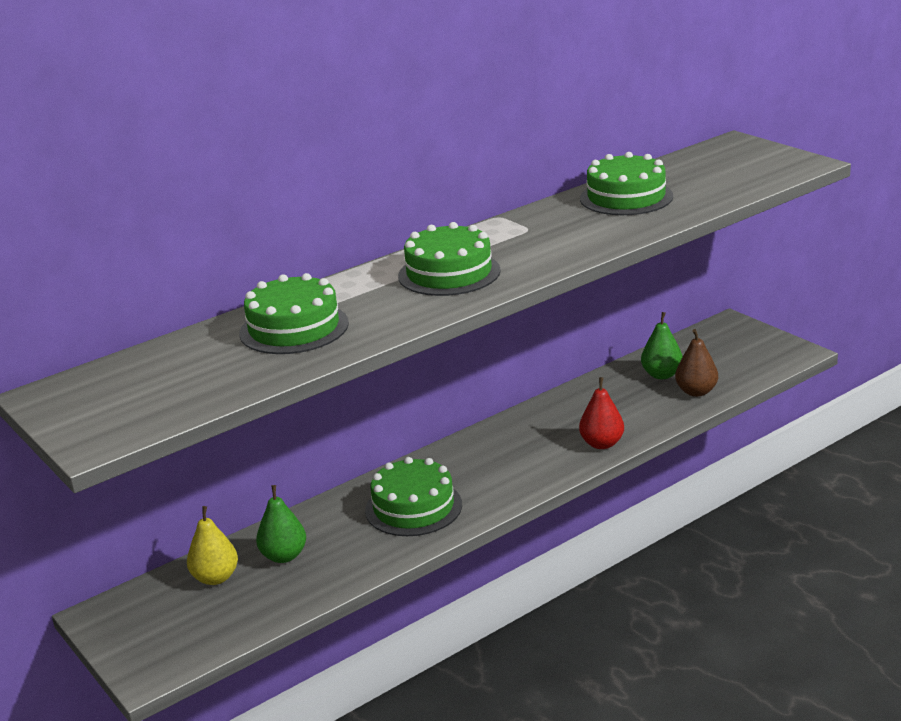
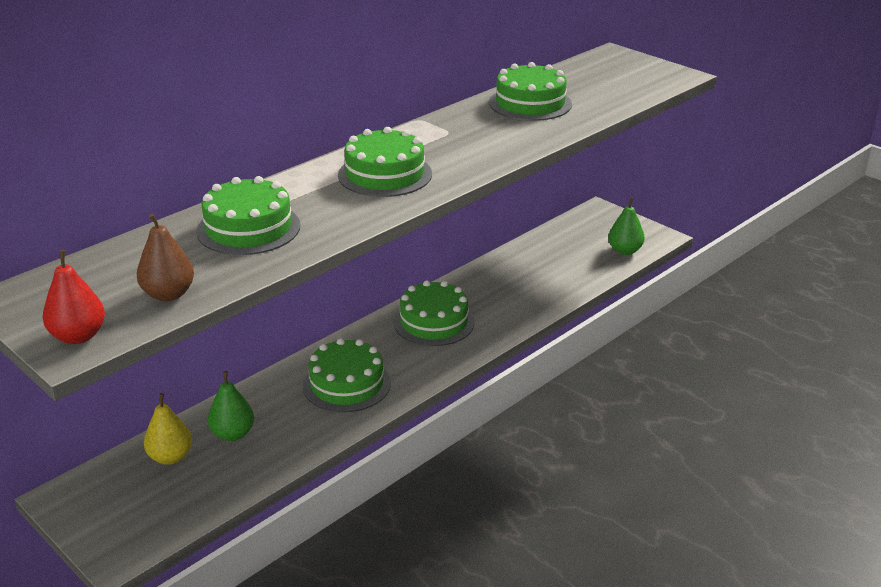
camera: 10 degrees left, 5 degrees up
red pear [579,377,624,449] -> red pear moved to [43,250,105,344]
green pear [641,312,683,379] -> green pear moved to [608,197,645,255]
brown pear [675,329,718,397] -> brown pear moved to [137,213,194,301]
none -> green cake [394,280,475,346]

